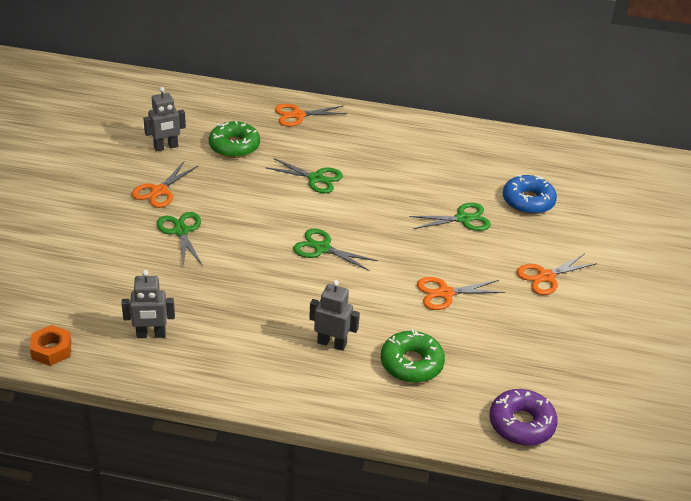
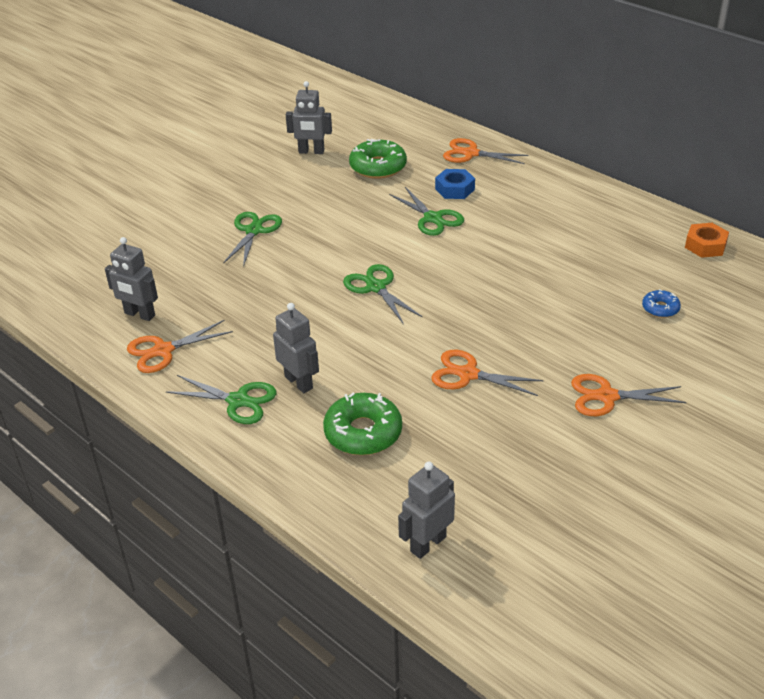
camera: 35 degrees right, 0 degrees up
orange nut [30,325,71,366] -> orange nut moved to [685,223,729,258]
orange scissors [132,162,198,208] -> orange scissors moved to [127,320,233,373]
green scissors [409,203,491,231] -> green scissors moved to [166,375,277,424]
purple donut [489,389,558,446] -> grey robot [398,461,455,559]
blue donut [503,175,557,214] -> blue donut [642,289,681,318], size x0.54
none -> blue nut [435,169,475,199]

